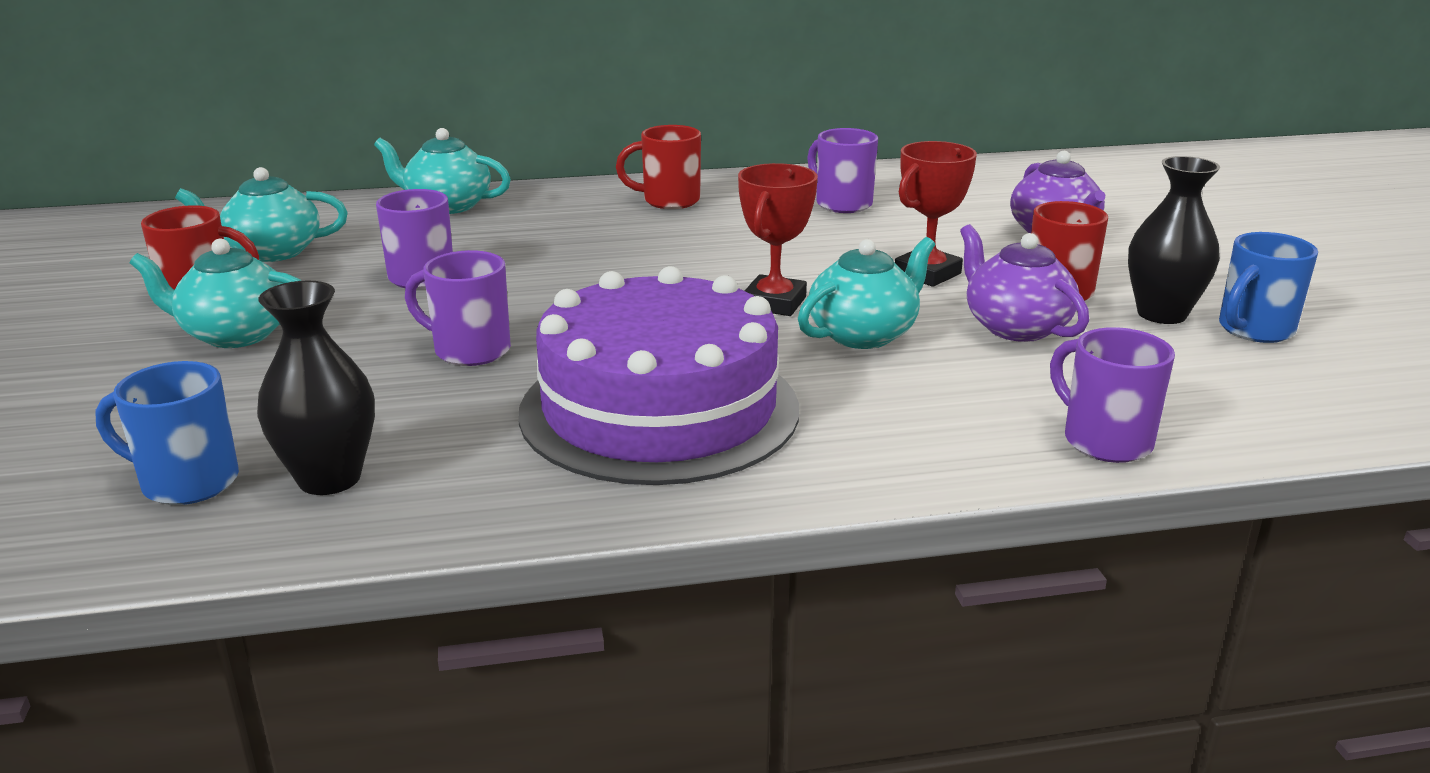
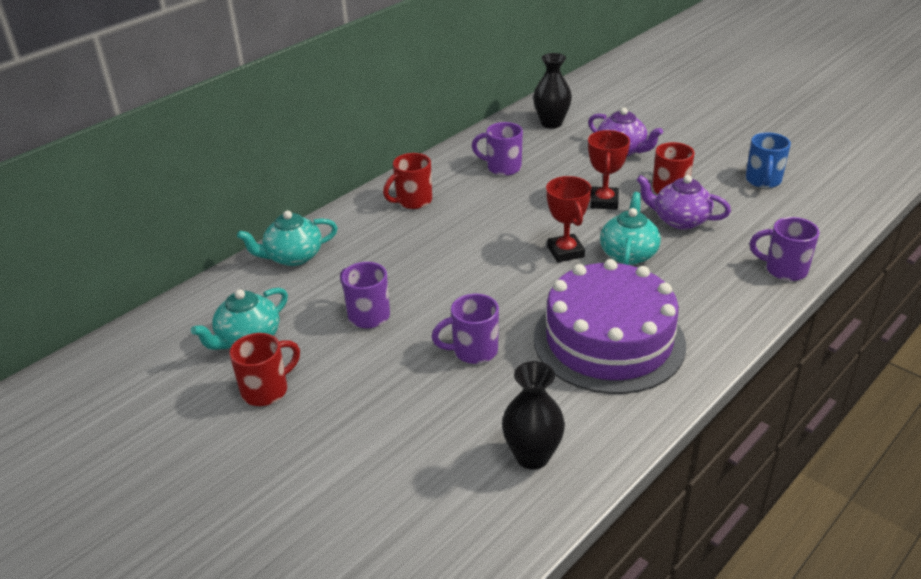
camera: 35 degrees left, 10 degrees up
blue mug [95,361,239,505] -> none
turquoise teapot [130,239,302,348] -> none
black vase [1128,156,1220,324] -> black vase moved to [533,53,572,129]

